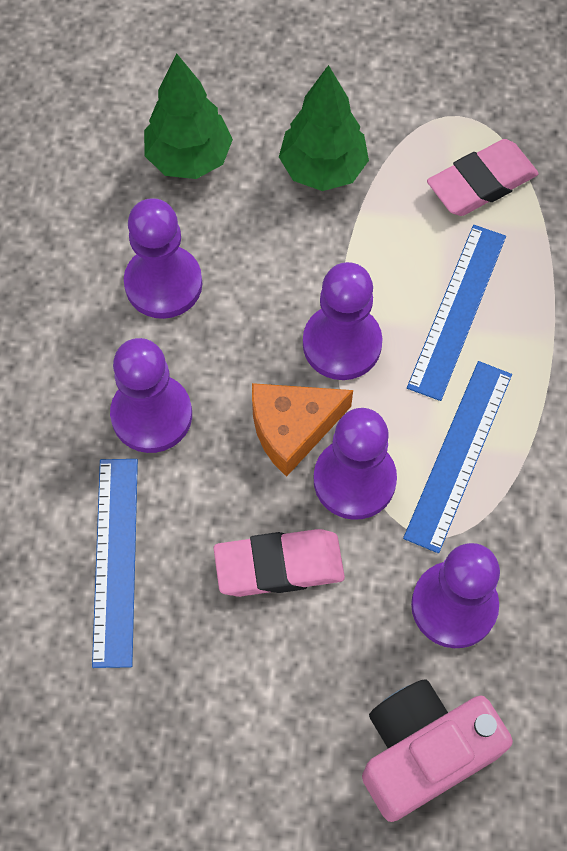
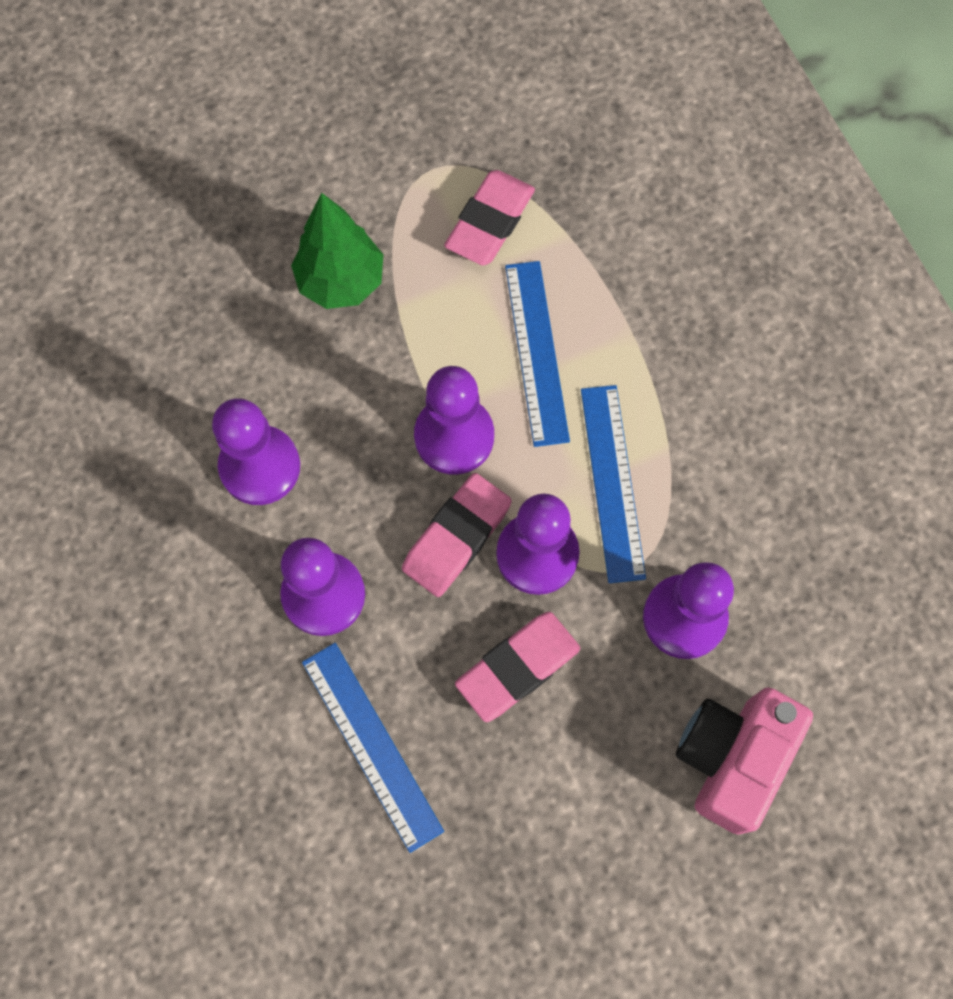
camera: 30 degrees left, 5 degrees up
green tree [144,54,233,179] -> none
orange cheese [252,383,353,477] -> pink eraser [402,473,512,597]

